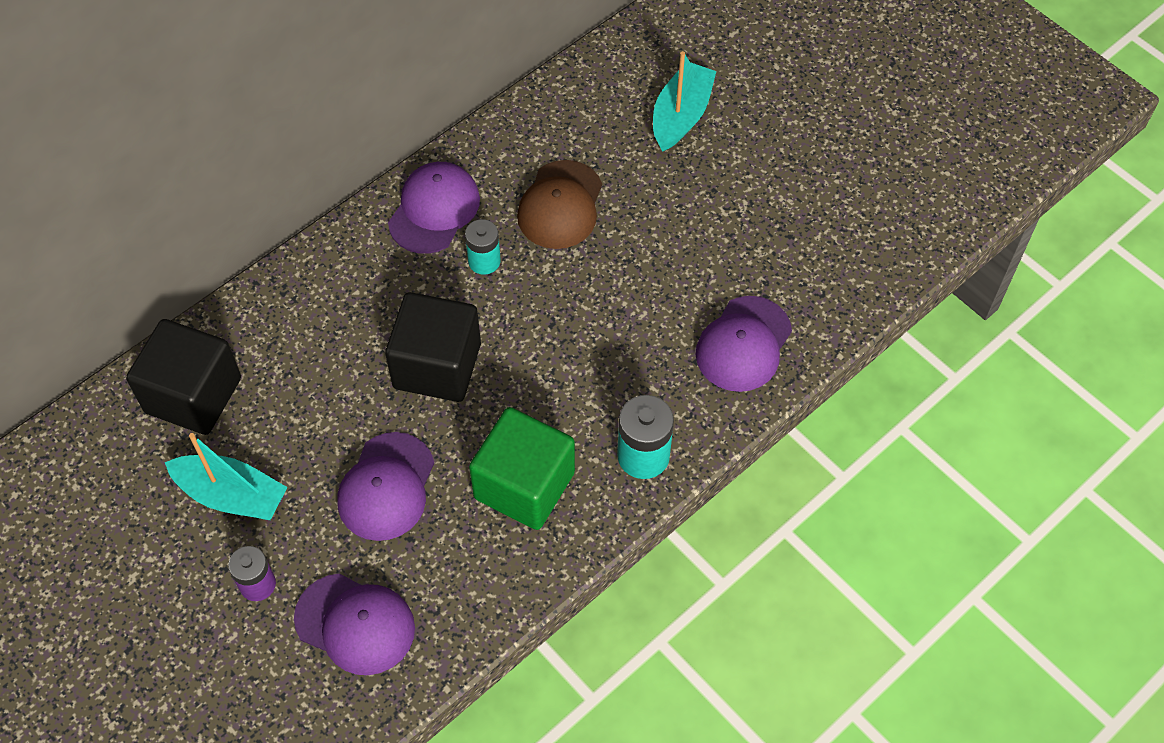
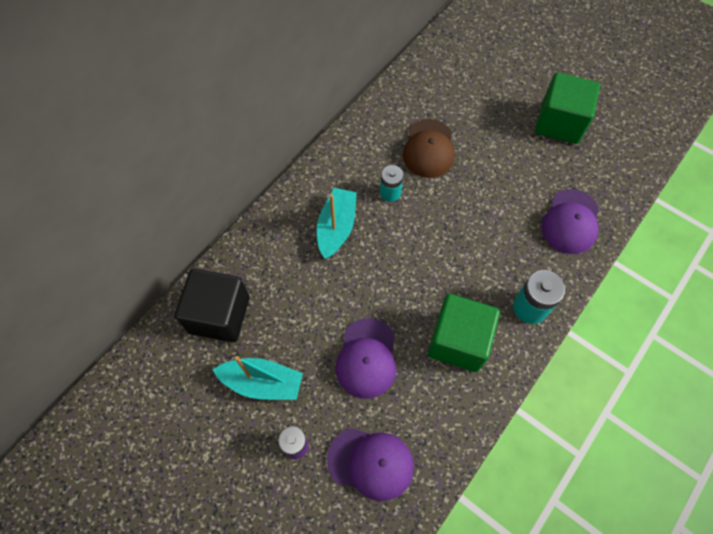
camera: 10 degrees left, 5 degrees up
black cube [385,292,481,402] -> none
purple cap [388,162,480,254] -> none
turquoise boat [653,51,717,152] -> turquoise boat moved to [317,188,357,259]
none -> green cube [535,72,600,144]

